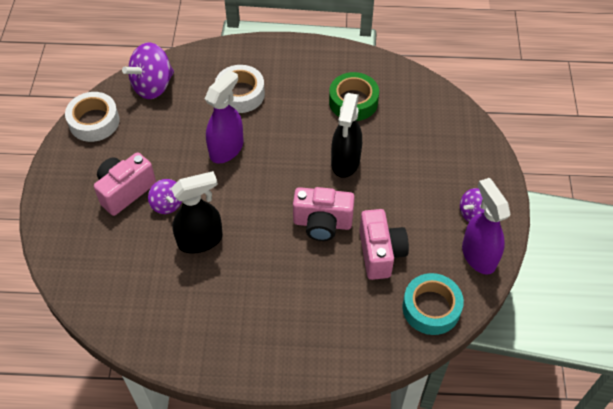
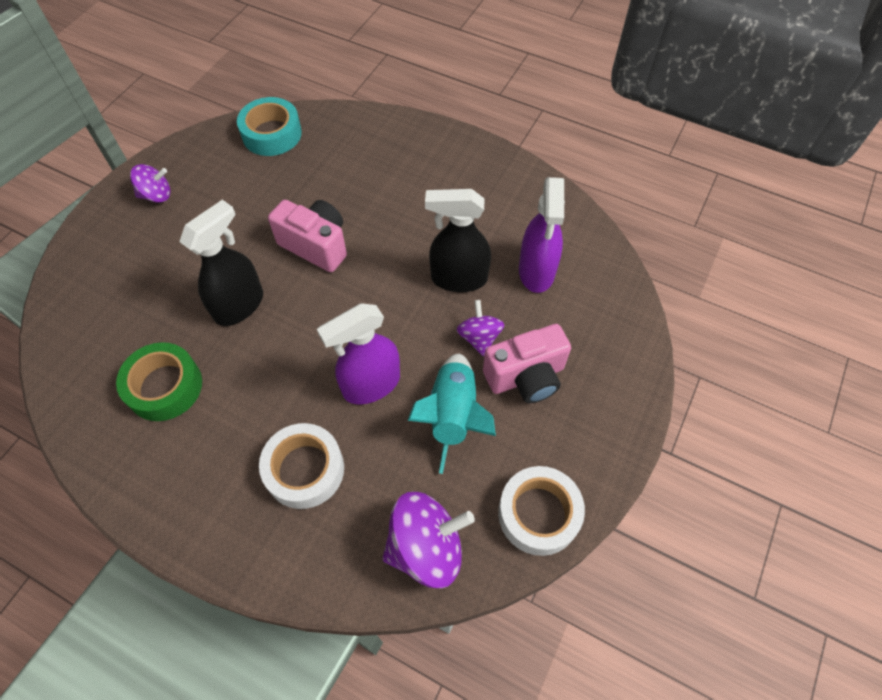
camera: 155 degrees left, 5 degrees up
pink camera [359,209,409,280] -> none
purple spray bottle [462,178,510,275] -> purple spray bottle moved to [519,177,565,293]
none -> turquoise rocket [407,354,496,474]

